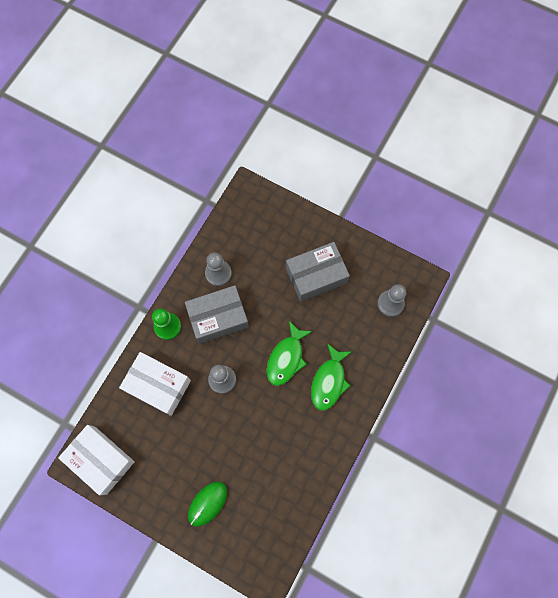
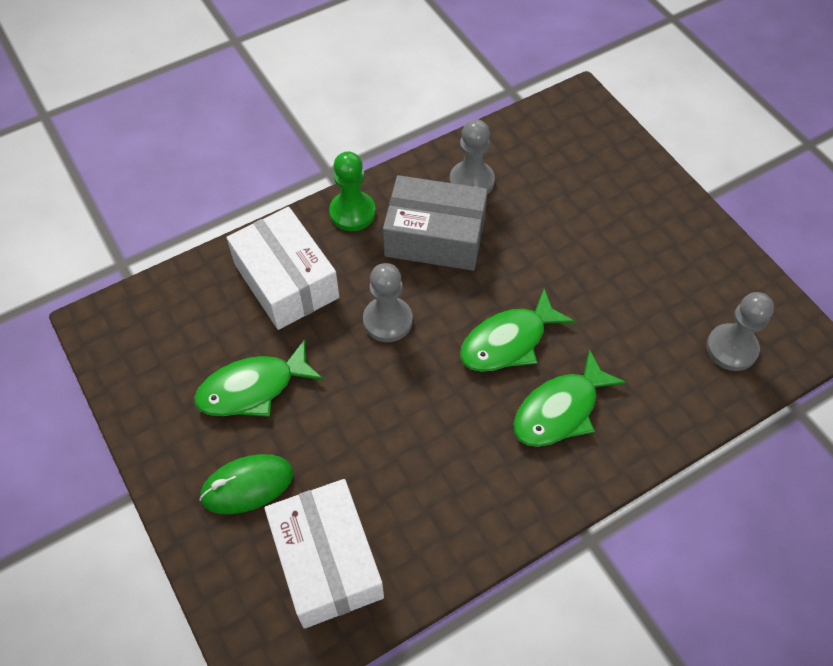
camera: 30 degrees right, 15 degrees down
white box [58,425,135,495] -> white box moved to [264,479,384,629]
grey box [286,242,350,302] -> none
none -> green fish [194,339,323,417]

